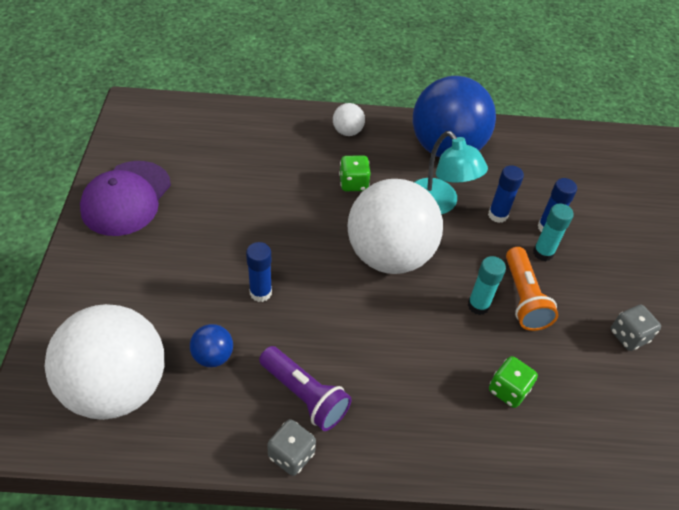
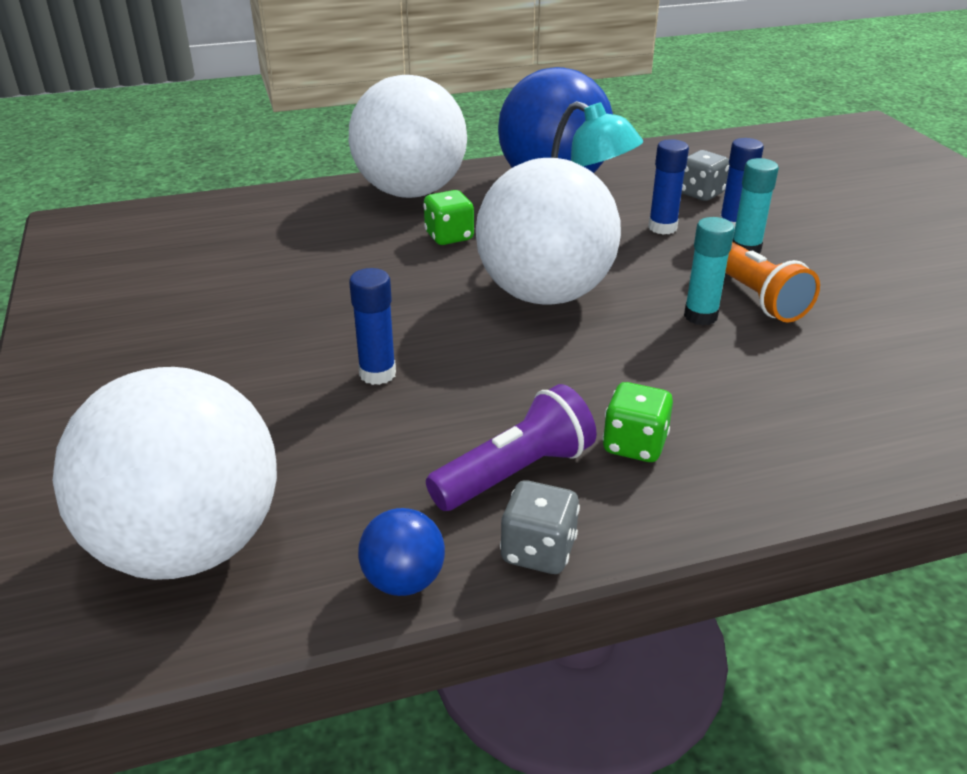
camera: 15 degrees left, 15 degrees down
purple cap [80,161,171,236] -> none
blue ball [190,324,233,367] -> blue ball moved to [358,508,445,596]
purple flashlight [259,346,352,431] -> purple flashlight turned 60 degrees counterclockwise [426,384,597,511]
white ball [333,103,365,136] -> white ball [349,75,467,198], size x2.44
green dice [489,356,538,408] -> green dice moved to [602,382,673,462]
grey dice [611,305,661,351] -> grey dice moved to [682,150,729,201]

